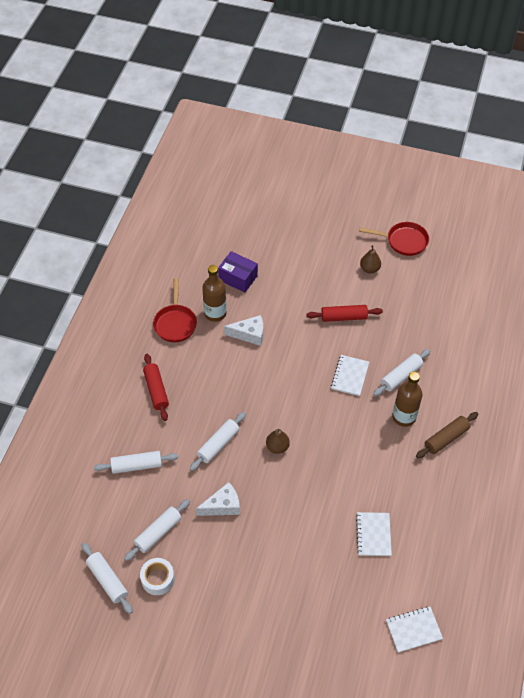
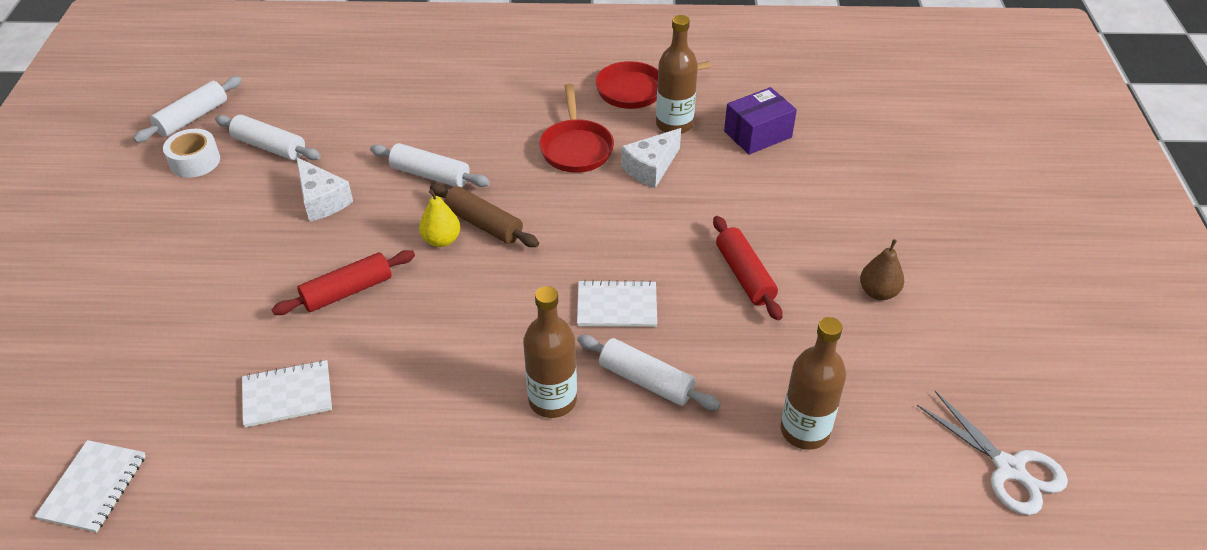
camera: 75 degrees right, 10 degrees down
white rolling pin [94,451,178,474] -> none
red rolling pin [143,354,169,421] -> red rolling pin moved to [271,250,415,315]
purple box [218,251,258,292] -> purple box turned 45 degrees clockwise [724,87,797,154]
white cheese [224,315,263,346] -> white cheese turned 60 degrees clockwise [621,128,681,188]
brown pear [266,429,290,454] -> yellow pear [419,189,461,247]
red pan [359,222,429,256] -> red pan moved to [539,84,614,173]
white notebook [386,606,443,653] -> white notebook turned 45 degrees clockwise [35,440,146,533]
brown rolling pin [416,412,478,458] -> brown rolling pin moved to [430,184,539,247]
none -> brown bottle [781,317,846,450]
none -> white scissors [917,391,1068,515]

